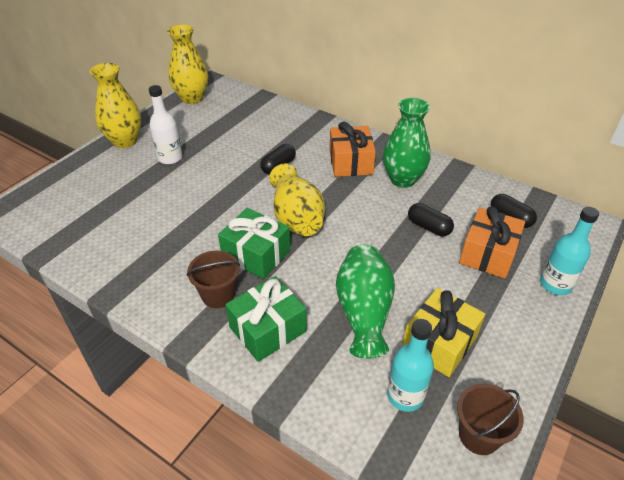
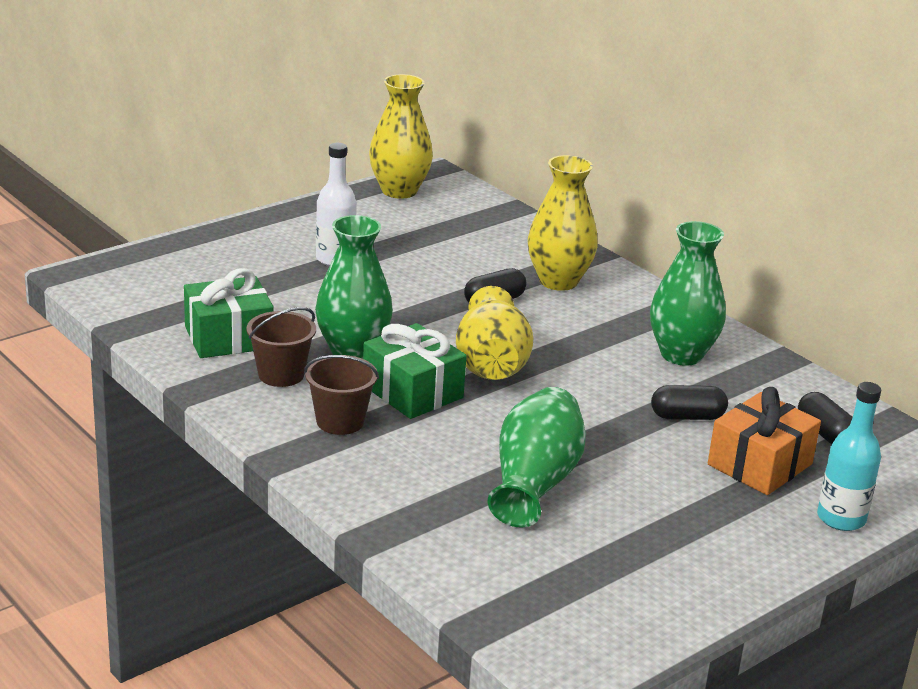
camera: 15 degrees right, 15 degrees down
yellow vase [90,63,141,148] -> yellow vase moved to [528,155,598,291]
green gift [226,276,307,362] -> green gift moved to [184,268,274,358]
orange gift [330,122,376,177] -> none
turquoise bottle [387,319,434,412] -> none
yellow gift [402,288,485,377] -> none
black capsule [408,203,454,236] -> black capsule turned 60 degrees counterclockwise [651,385,728,420]
brown bucket [457,384,524,455] -> brown bucket moved to [247,307,316,387]
none -> green vase [315,215,393,359]

